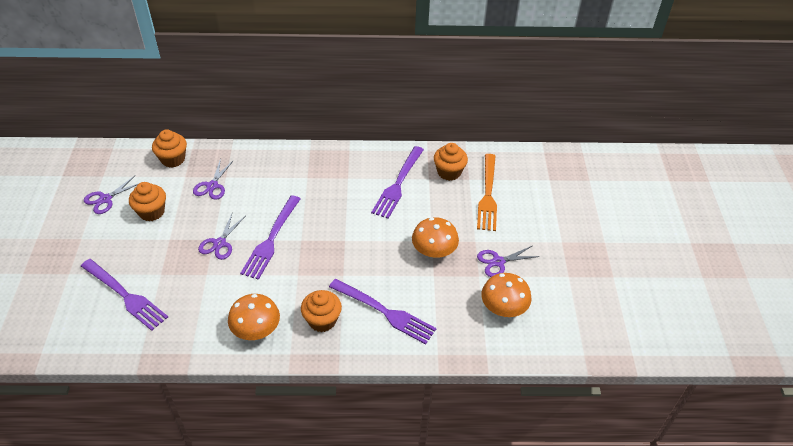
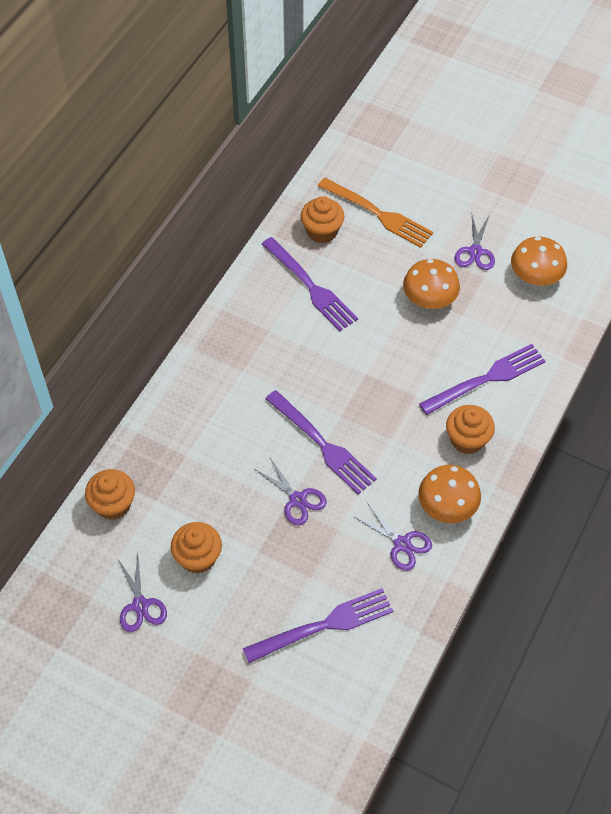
camera: 60 degrees left, 10 degrees up
purple scissors [193,158,234,200] -> purple scissors moved to [353,504,432,571]

